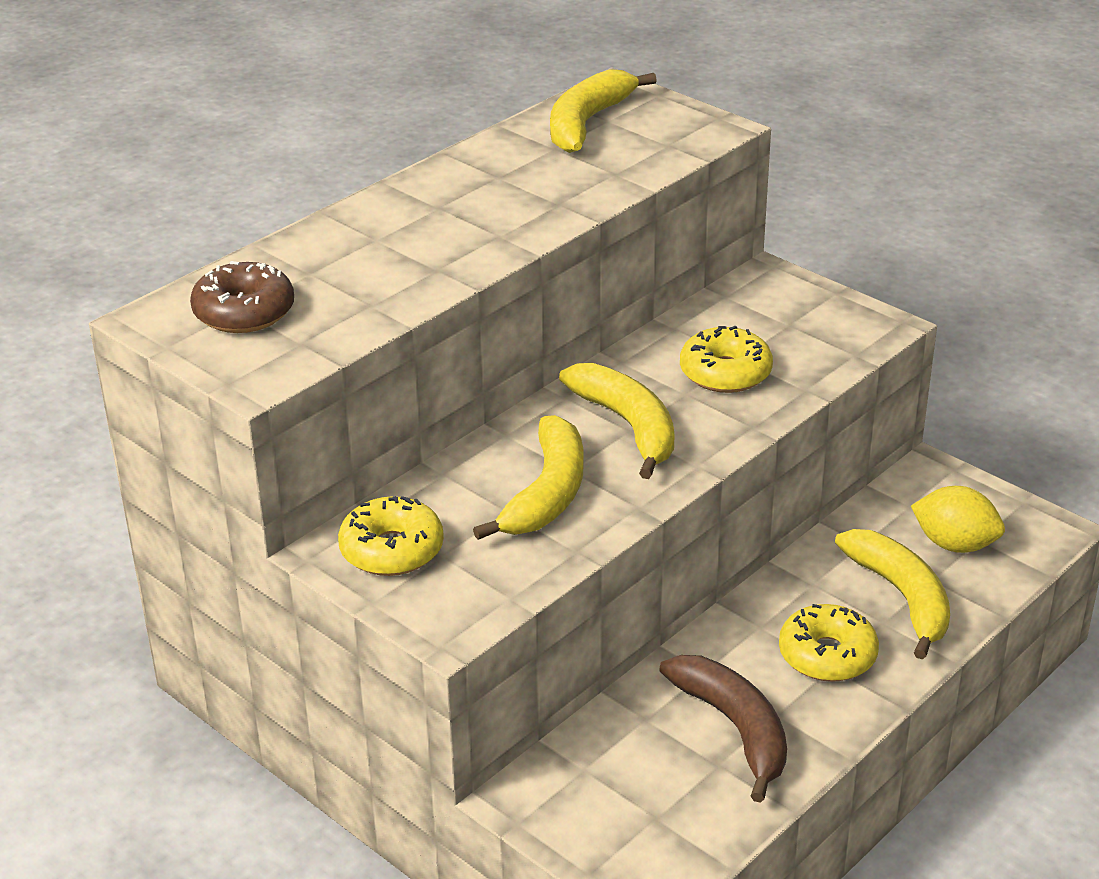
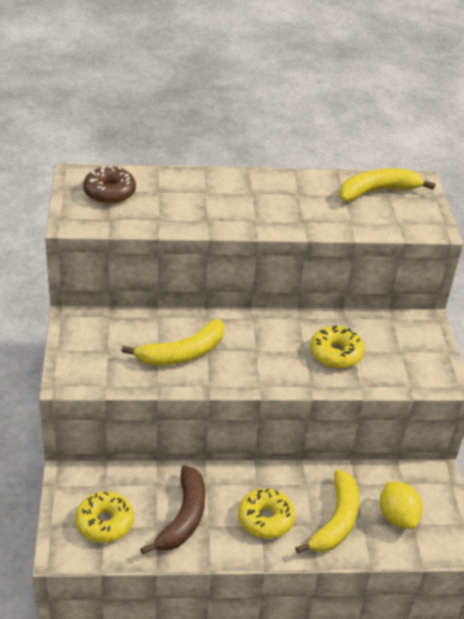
camera: 40 degrees right, 5 degrees up
yellow donut [338,496,444,576] -> yellow donut moved to [75,491,134,543]
yellow banana [559,363,675,479] -> none

